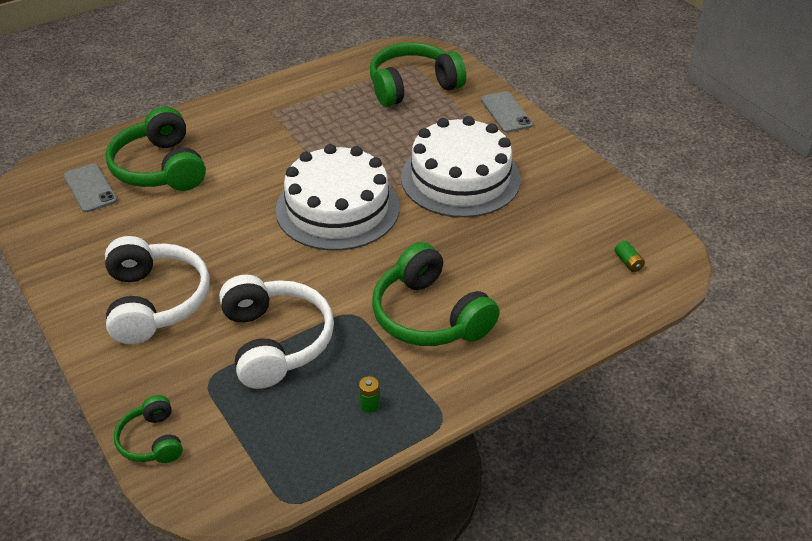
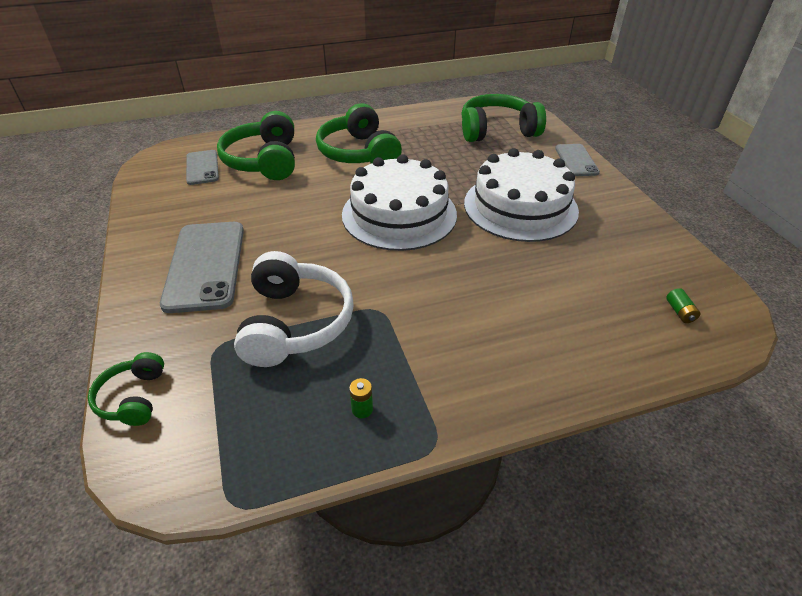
camera: 15 degrees right, 0 degrees up
white headphones [105,236,210,344] -> grey phone [160,222,244,313]
green headphones [372,242,499,346] -> green headphones moved to [316,103,402,164]

